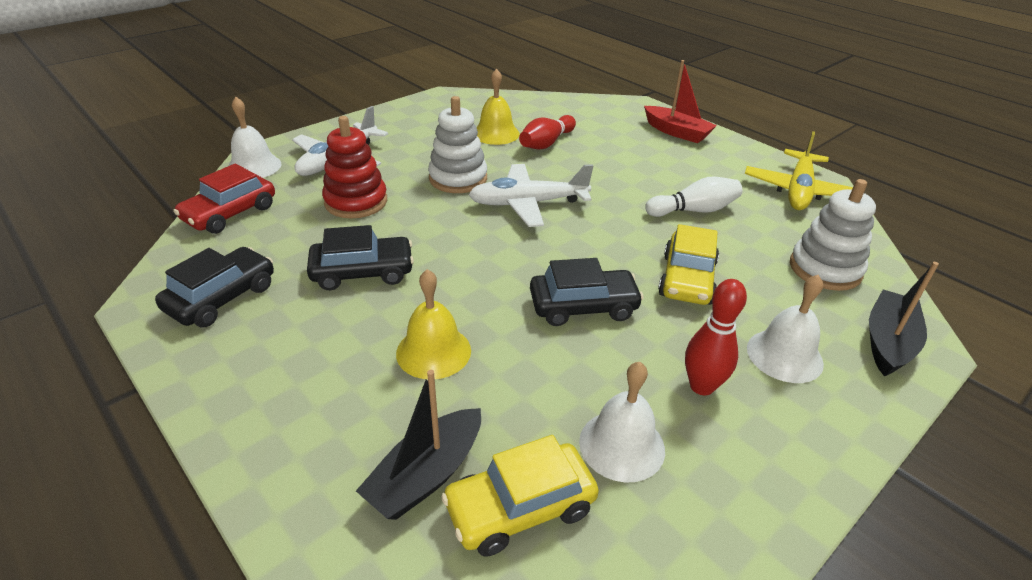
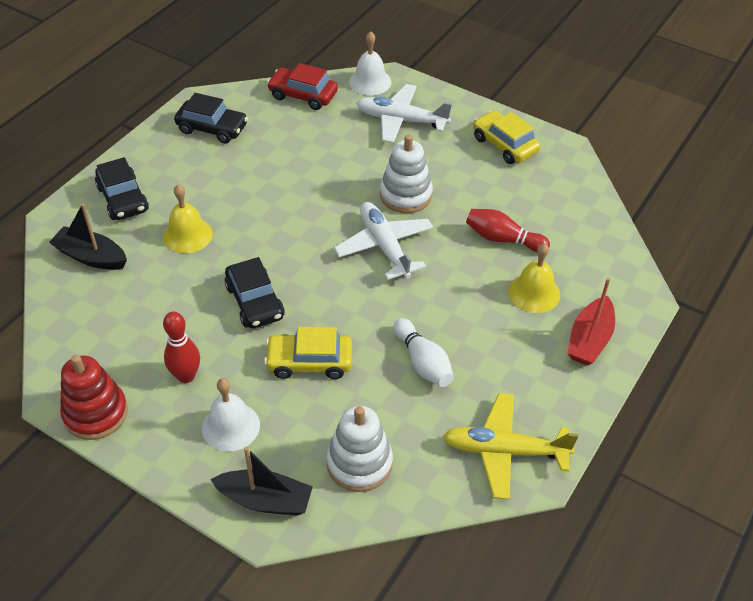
camera: 75 degrees right, 10 degrees up
black car [307,225,414,290] -> black car moved to [95,157,149,220]
red stacking toy [322,116,387,219] -> red stacking toy moved to [60,355,128,440]
yellow car [441,435,599,557] -> yellow car moved to [473,110,541,164]
yellow bell [477,69,520,145] -> yellow bell moved to [508,243,560,313]
white bell [579,362,665,482] -> none

